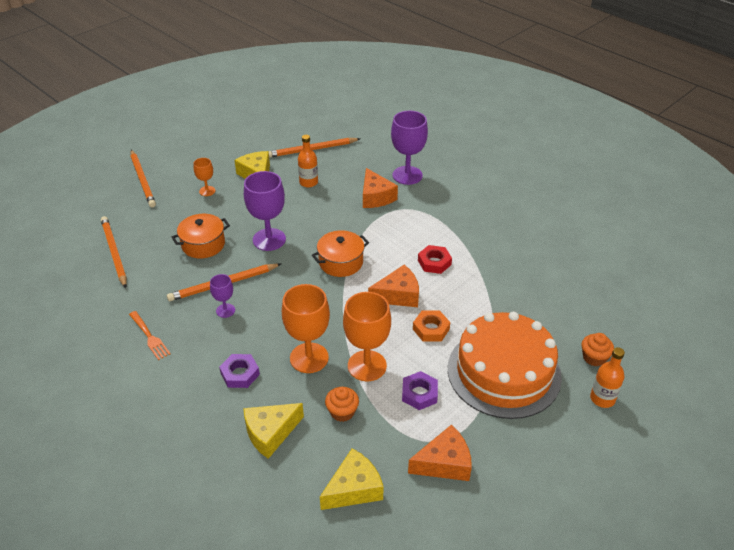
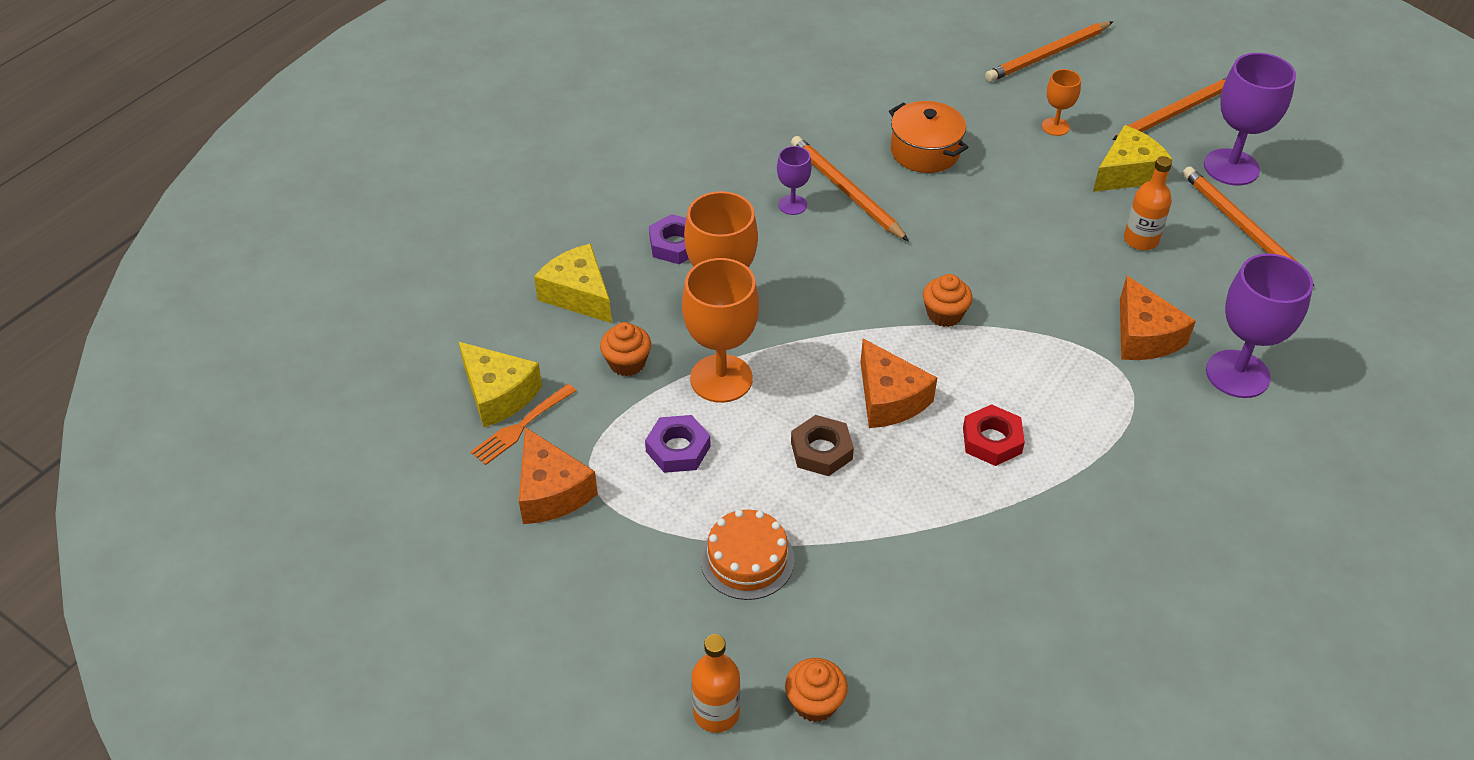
camera: 80 degrees right, 5 degrees up
orange pencil [101,216,127,288] -> orange pencil moved to [1112,77,1227,140]
orange fork [129,311,171,360] -> orange fork moved to [471,384,576,465]
purple goblet [244,171,286,251] -> purple goblet moved to [1204,53,1296,185]
orange pot [312,230,369,277] -> orange cupcake [923,274,973,327]
orange cheese [363,168,398,208] -> orange cheese turned 75 degrees counterclockwise [1120,276,1196,360]
orange nut [413,311,450,342] -> brown nut [791,415,854,476]
orange cake [448,311,562,419] -> orange cake [700,509,795,600], size x0.47

